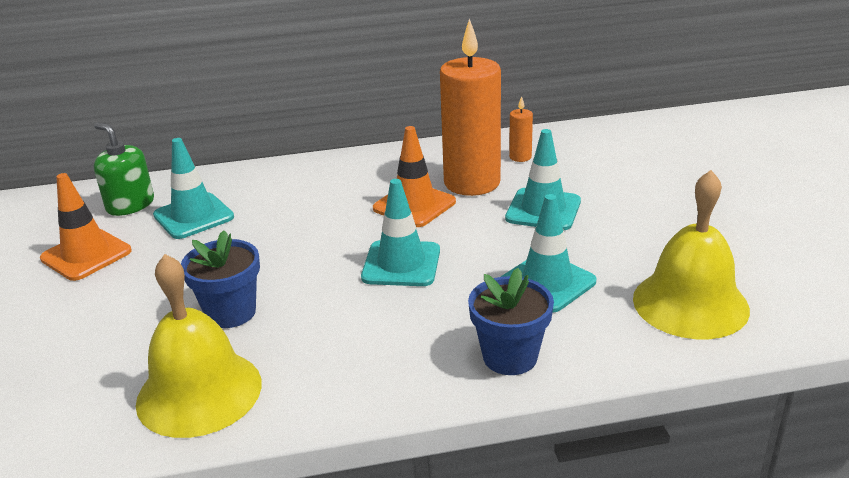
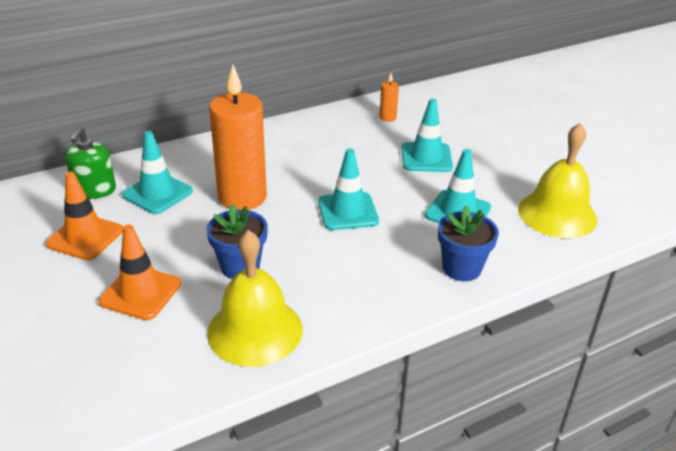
camera: 20 degrees left, 5 degrees up
green soap dispenser [94,123,154,216] -> green soap dispenser turned 105 degrees counterclockwise [65,127,116,199]
orange traffic cone [373,126,456,227] -> orange traffic cone moved to [98,224,181,320]
orange candle [440,19,501,196] -> orange candle moved to [209,65,267,210]

